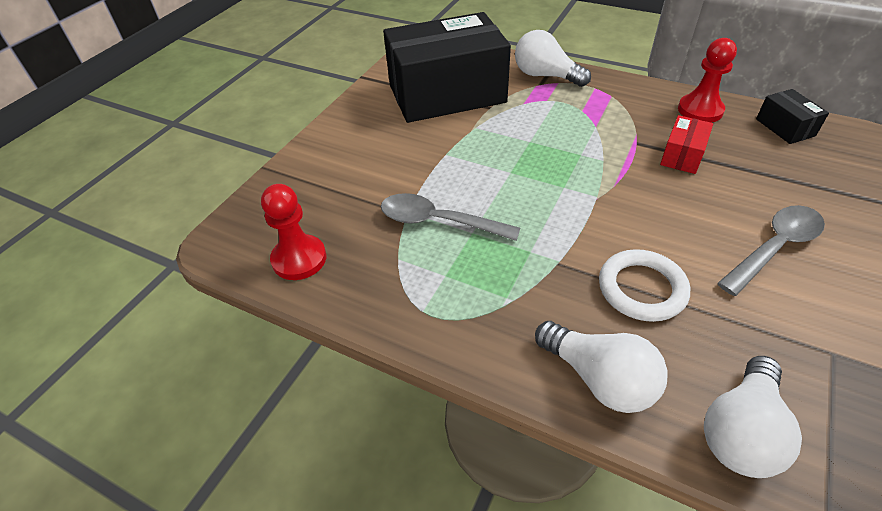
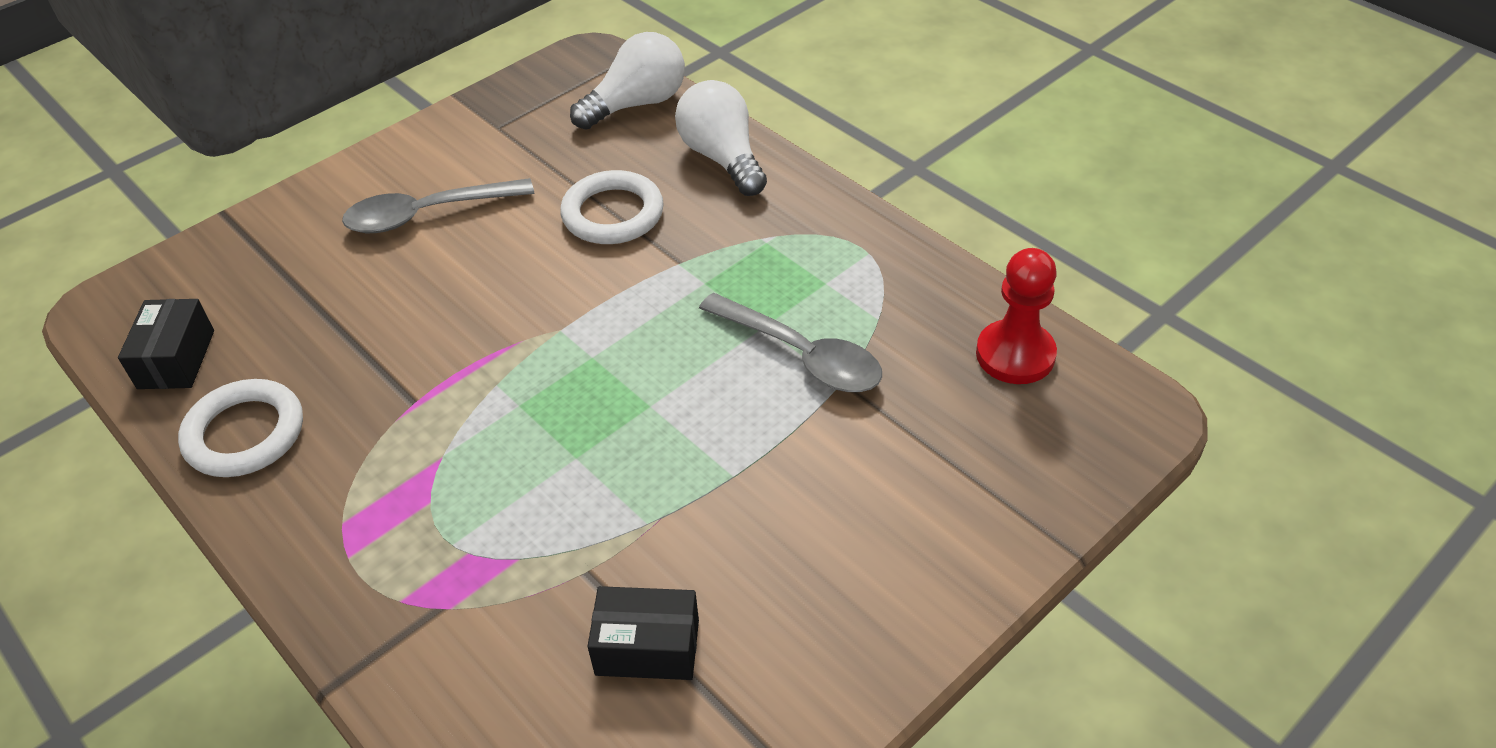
camera: 160 degrees left, 0 degrees up
black box [383,12,511,123] -> black box [587,586,699,680], size x0.41
white light bulb [515,30,591,87] -> none
red box [660,115,713,174] -> none
red pawn [678,38,737,123] -> white ring [178,379,303,477]

